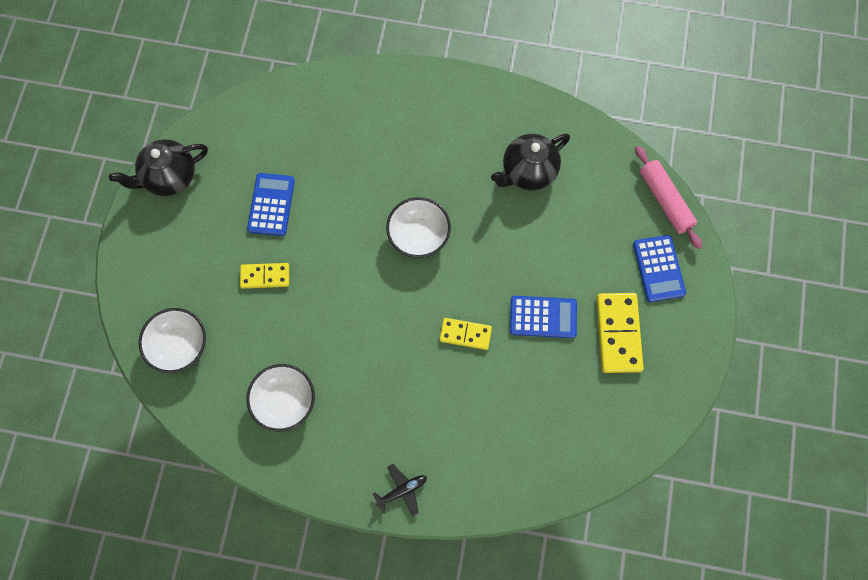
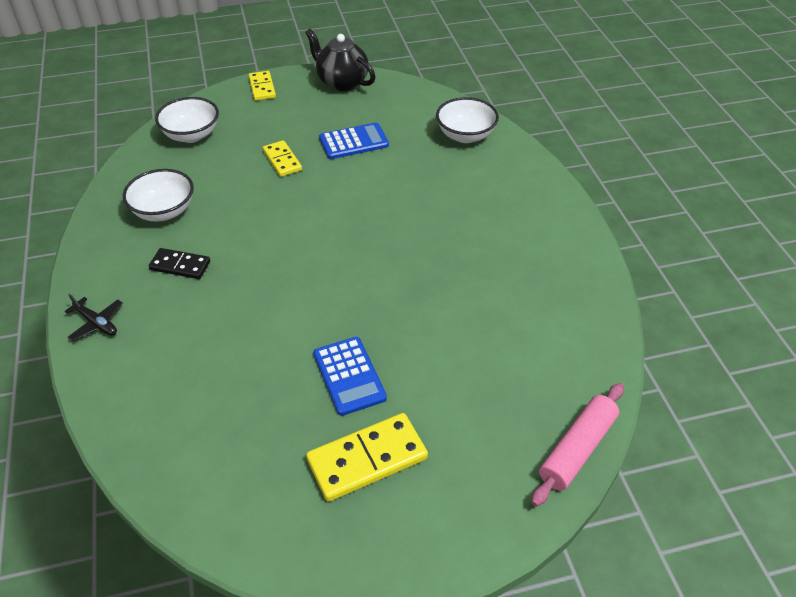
camera: 65 degrees right, 25 degrees down
white bowl [386,197,451,258] -> white bowl moved to [436,97,499,143]
yellow domino [440,318,492,350] -> yellow domino moved to [249,71,276,101]
black teapot [491,134,570,190] -> none
blue calculator [633,235,686,302] -> none
none -> black domino [149,248,210,279]

